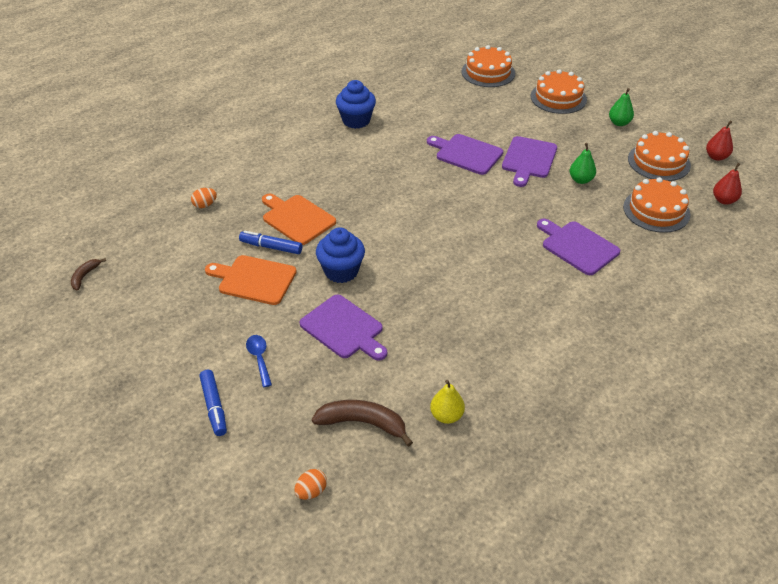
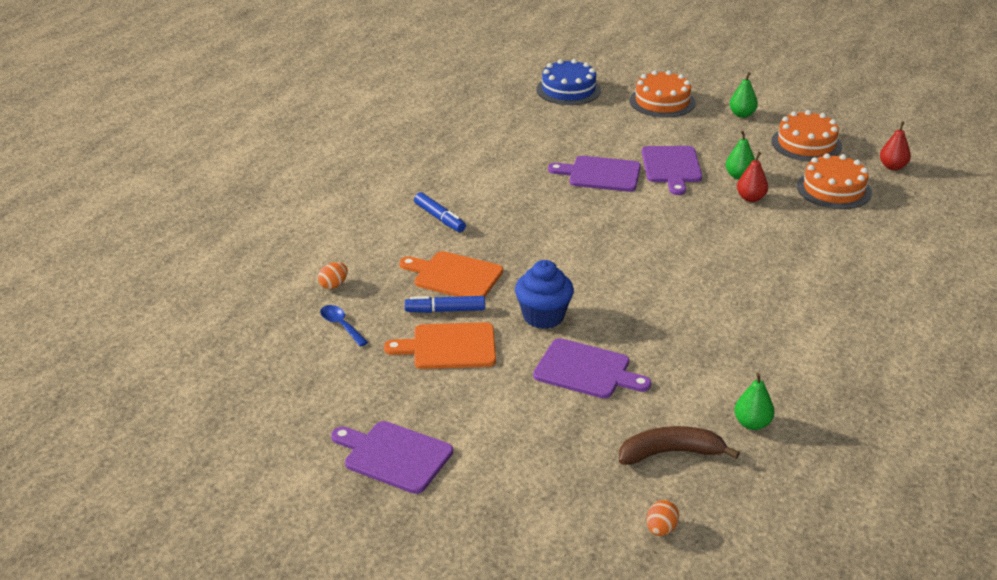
camera: 20 degrees left, 10 degrees down
brown banana [71,258,106,291] -> none
blue marker [200,370,227,436] -> blue marker moved to [414,192,466,232]
blue spoon [246,335,272,387] -> blue spoon moved to [320,305,368,347]
blue cupcake [336,80,376,129] -> none
yellow pear [430,380,465,424] -> green pear [734,373,775,430]
orange cake [462,45,515,87] -> blue cake [536,59,601,105]
purple cutting board [537,219,620,275] -> purple cutting board moved to [331,421,453,494]
red pear [706,121,733,161] -> red pear moved to [737,152,768,202]

